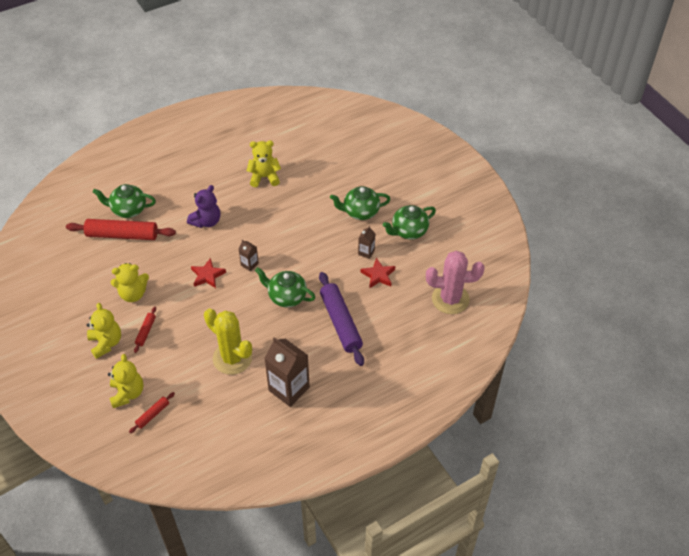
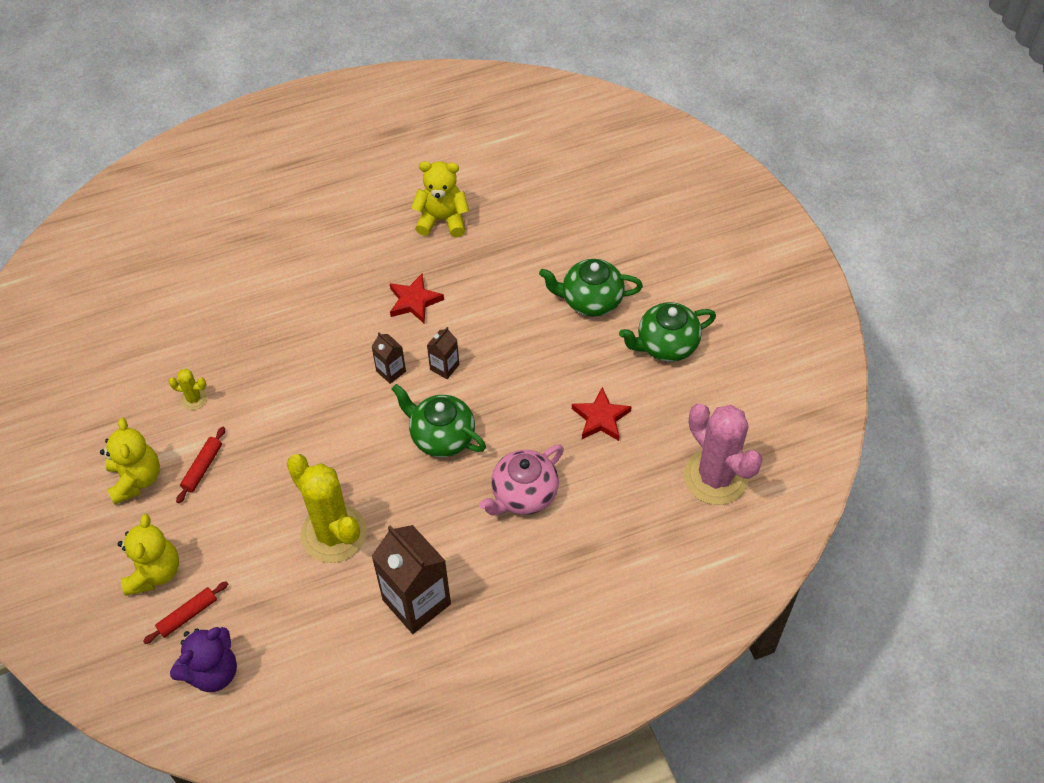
camera: 10 degrees right, 5 degrees up
red rolling pin [66,219,176,240] -> none
green teapot [93,184,156,218] -> none
yellow teddy bear [111,263,149,302] -> yellow cactus [168,369,207,410]
purple teddy bear [187,185,220,228] -> purple teddy bear moved to [170,627,237,692]
red star [191,258,226,288] -> red star moved to [390,274,444,324]
purple rolling pin [319,272,364,366] -> pink teapot [479,445,564,516]
brown carton [358,226,376,259] -> brown carton moved to [427,327,459,379]
pink cactus [426,251,485,314] -> pink cactus turned 45 degrees clockwise [684,404,763,505]

